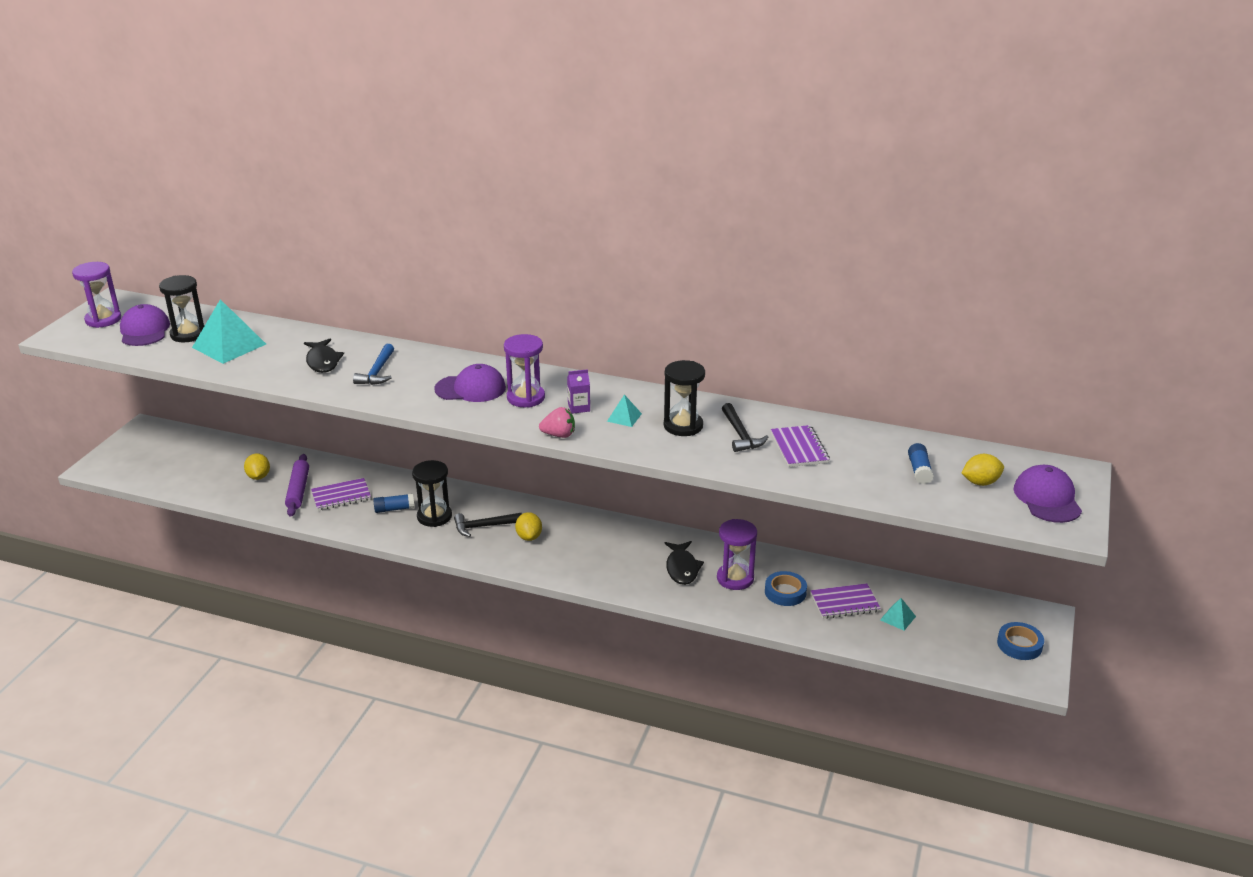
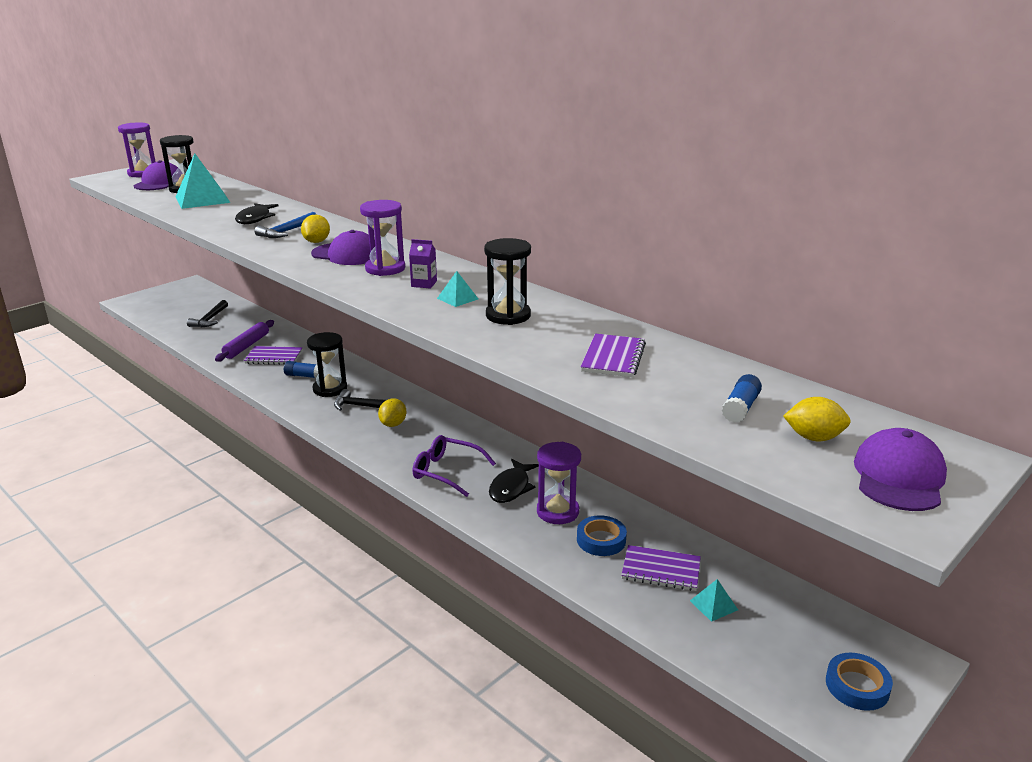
camera: 25 degrees right, 5 degrees down
yellow lemon [244,453,270,480] -> yellow lemon moved to [301,215,330,243]
pink strawberry [539,407,575,438] -> none
black hammer [722,403,768,452] -> black hammer moved to [187,300,228,327]
none -> purple glasses [412,435,496,497]

